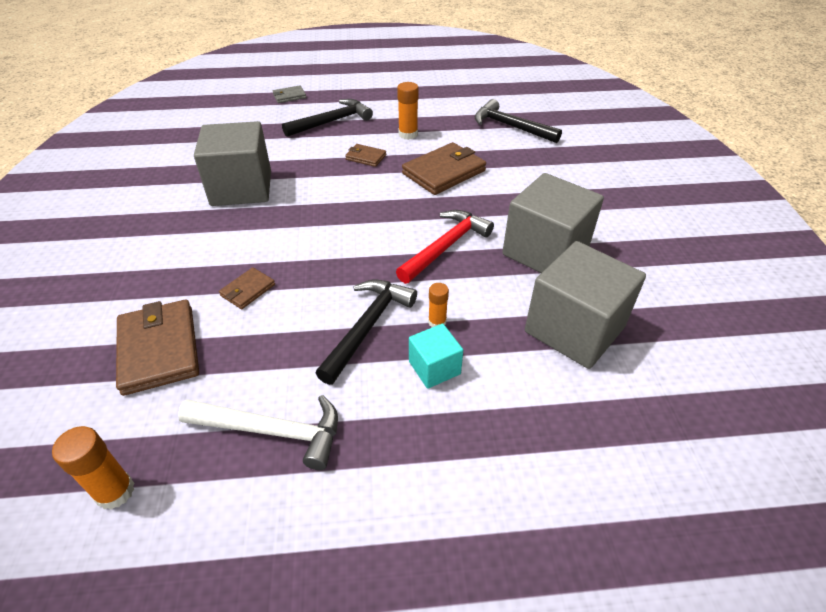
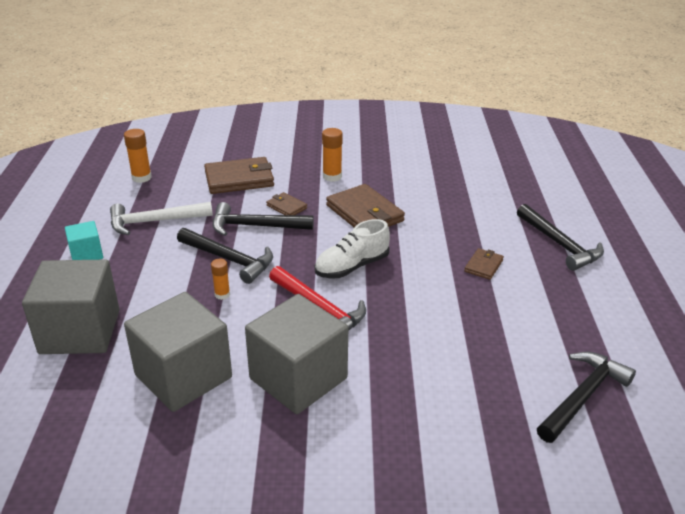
camera: 95 degrees right, 10 degrees down
white hammer [178,395,338,470] -> white hammer turned 60 degrees clockwise [110,202,213,235]
grey cube [194,121,271,206] -> grey cube moved to [22,260,120,354]
grey wallet [272,85,306,103] -> none
orange glue stick [397,82,419,140] -> orange glue stick moved to [322,128,343,182]
brown wallet [402,142,486,195] -> brown wallet moved to [326,184,405,227]
turquoise cube [409,323,463,389] -> turquoise cube moved to [65,221,103,260]
none -> black hammer [213,202,314,236]
none -> white shoe [314,219,390,278]

